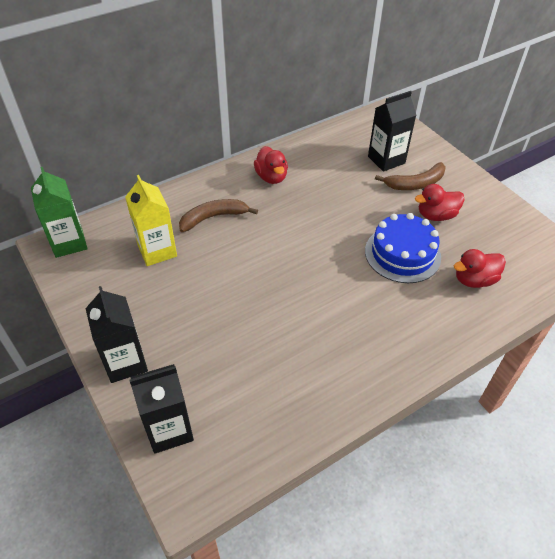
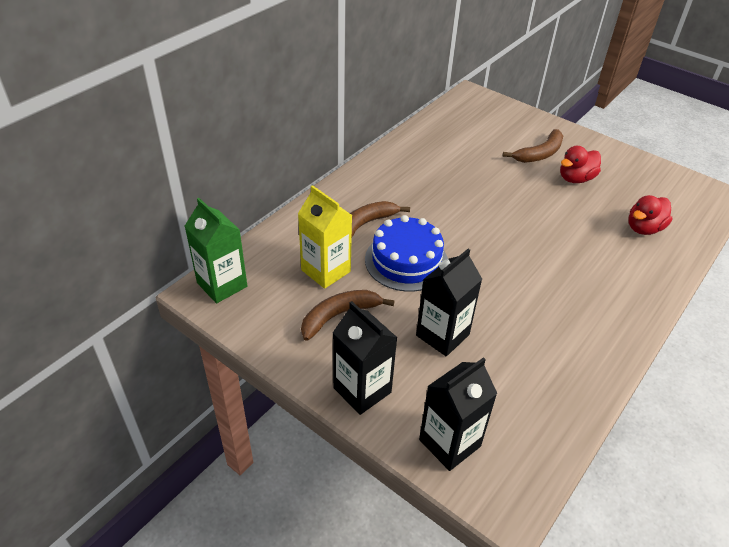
camera: 20 degrees left, 5 degrees down
red duck [254,146,288,184] -> none
blue cake [365,213,441,283] -> blue cake moved to [365,215,448,292]
black carton [368,91,416,172] -> black carton moved to [416,249,482,356]
none -> brown banana [301,290,395,341]

